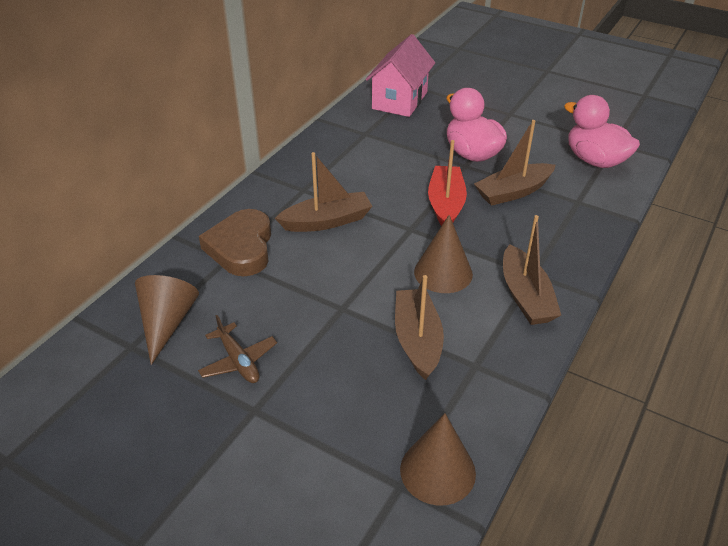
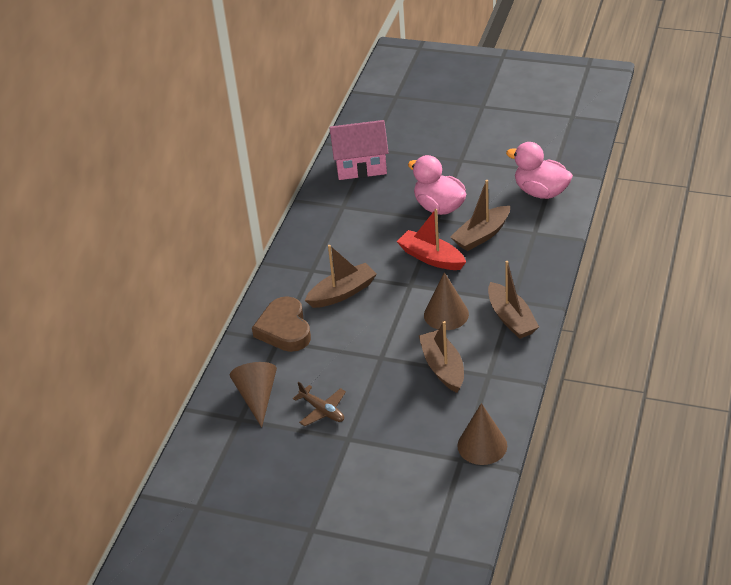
camera: 10 degrees left, 0 degrees up
pink house [366,34,435,117] -> pink house turned 75 degrees clockwise [330,120,389,180]
red boat [428,140,467,226] -> red boat turned 45 degrees counterclockwise [396,209,466,270]

